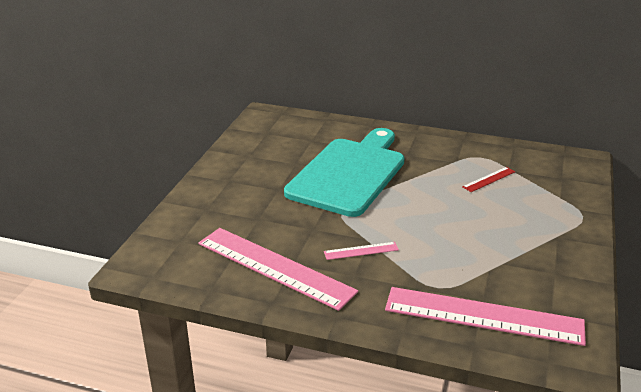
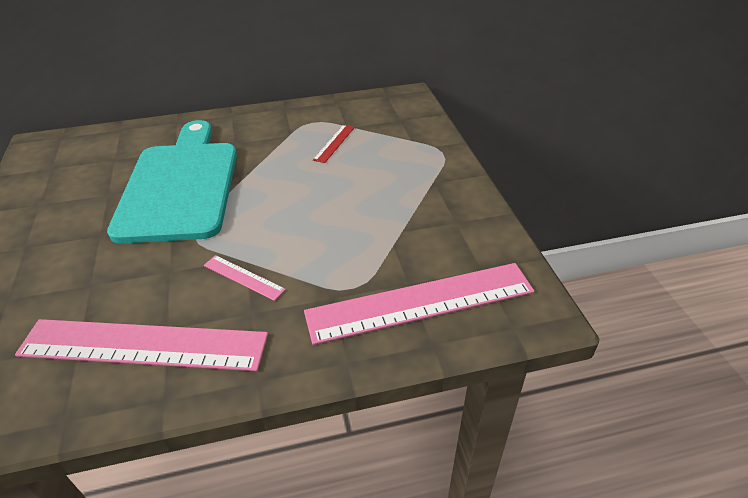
camera: 30 degrees left, 10 degrees up
pink ruler [324,242,399,260] -> pink ruler turned 75 degrees clockwise [204,255,286,301]

